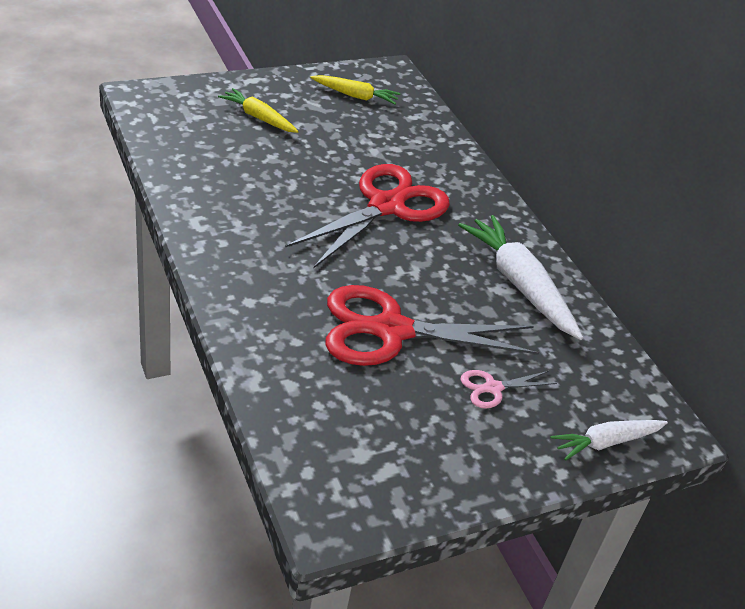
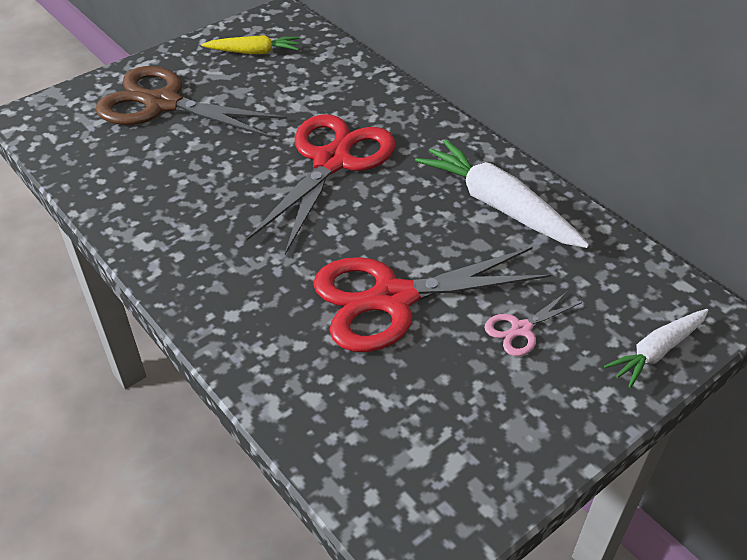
camera: 10 degrees left, 5 degrees up
yellow carrot [218,88,299,133] -> brown scissors [95,66,287,138]

